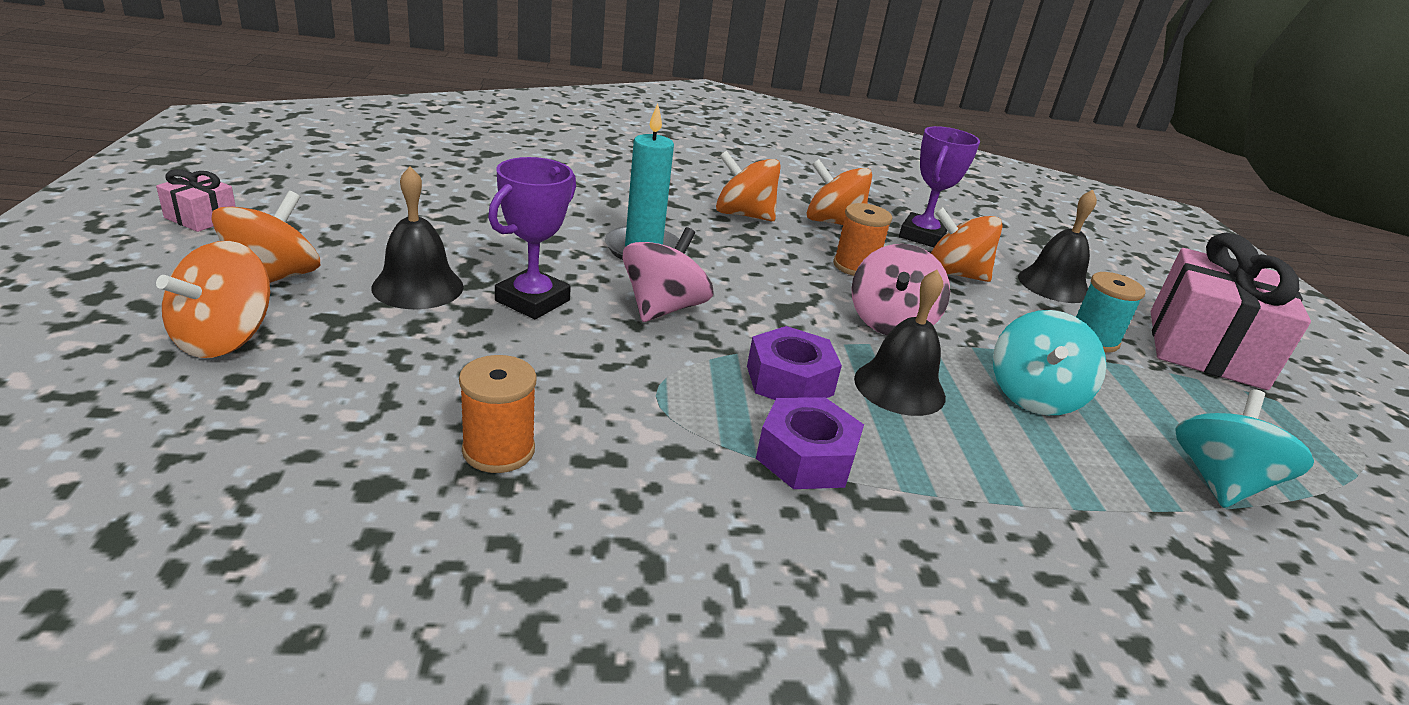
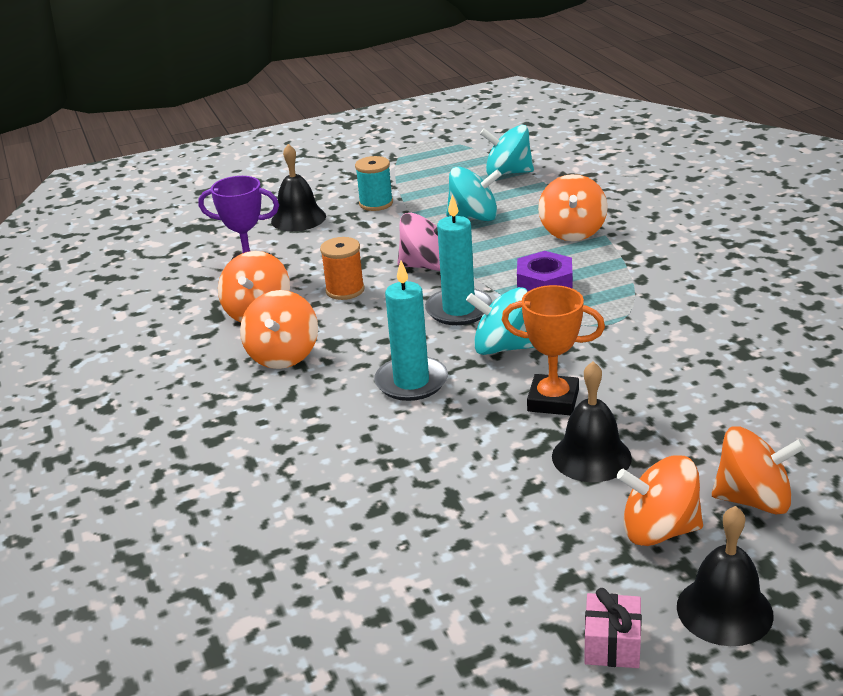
camera: 100 degrees left, 0 degrees up
orange spool [459,355,537,473] -> none
purple trophy [488,157,576,319] -> orange trophy [502,285,605,415]
pink spinning top [623,227,714,322] -> turquoise spinning top [466,287,534,355]
purple nut [756,397,864,489] -> none
black bell [854,270,946,416] -> black bell moved to [677,506,774,646]
orange spinning top [931,207,1002,282] -> orange spinning top moved to [538,174,608,241]
pink gift [1151,233,1311,390] -> none
none -> turquoise candle [425,194,492,325]

